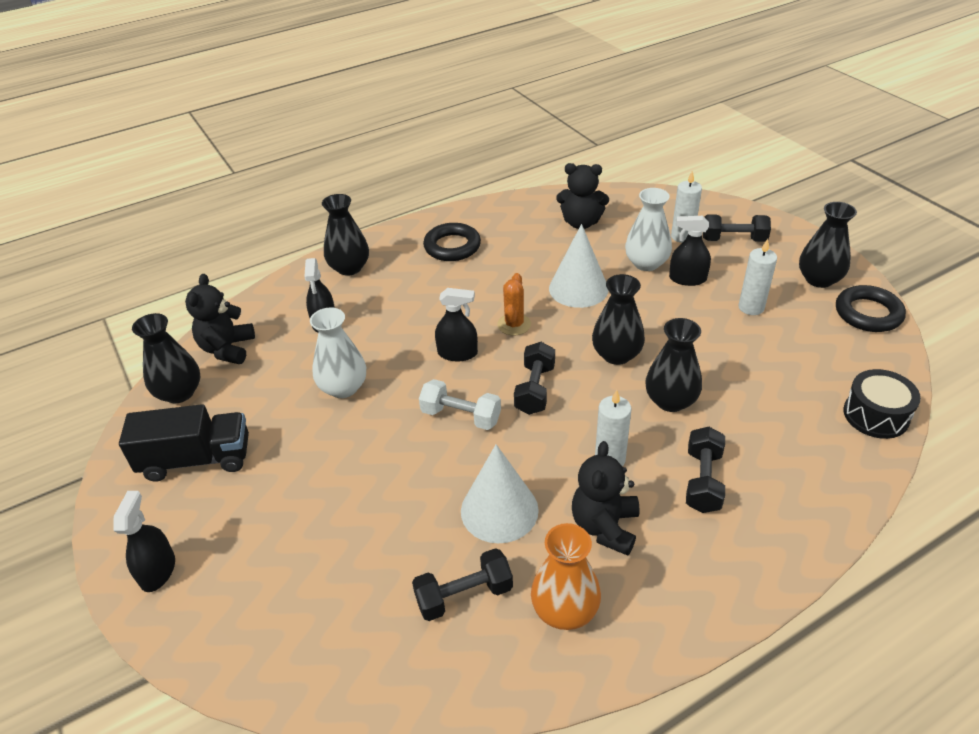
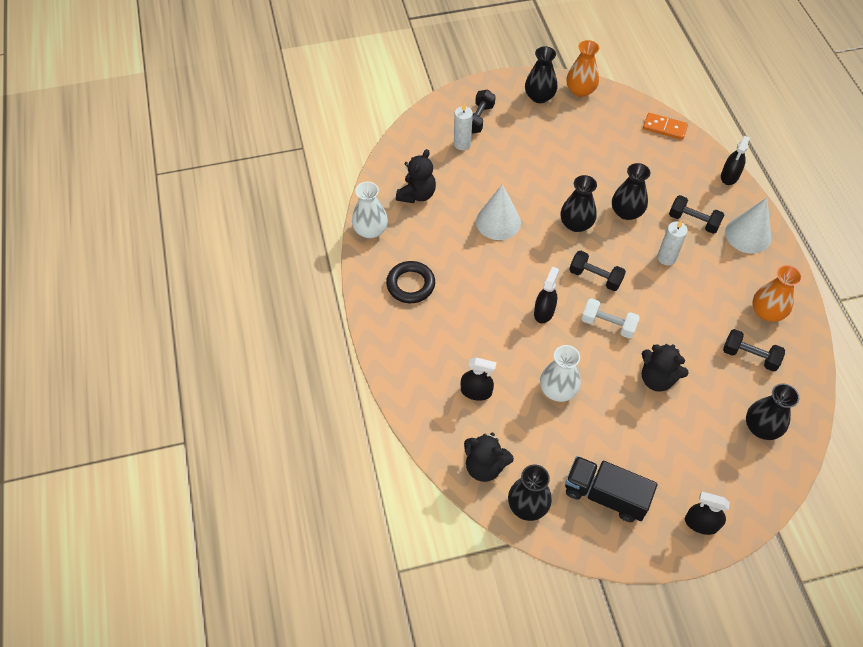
camera: 75 degrees left, 15 degrees up
black truck [119,404,249,481] -> black truck turned 75 degrees counterclockwise [565,456,658,522]
black vase [322,194,369,276] -> black vase moved to [746,383,799,440]
black dumbbell [412,548,513,621] -> black dumbbell turned 60 degrees counterclockwise [723,329,785,372]
white dumbbell [419,379,501,430] -> white dumbbell turned 75 degrees clockwise [581,298,640,339]
white cone [461,444,539,543] -> white cone moved to [725,198,771,254]
orange cactus [497,273,531,335] -> none
black teddy bear [572,441,640,556] -> black teddy bear moved to [642,344,689,392]
white vase [625,188,672,271] -> white vase moved to [352,182,388,238]
black spray bottle [669,216,711,286] -> black spray bottle moved to [721,136,750,185]
white candle [738,239,777,315] -> none
black ring [836,285,906,332] -> orange vase [566,40,599,97]
black drum [843,369,921,439] -> orange domino [643,113,688,140]

